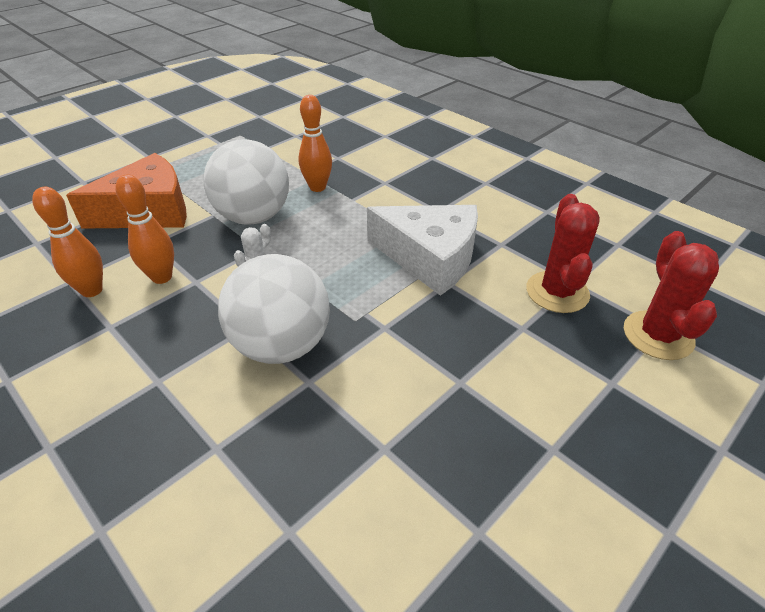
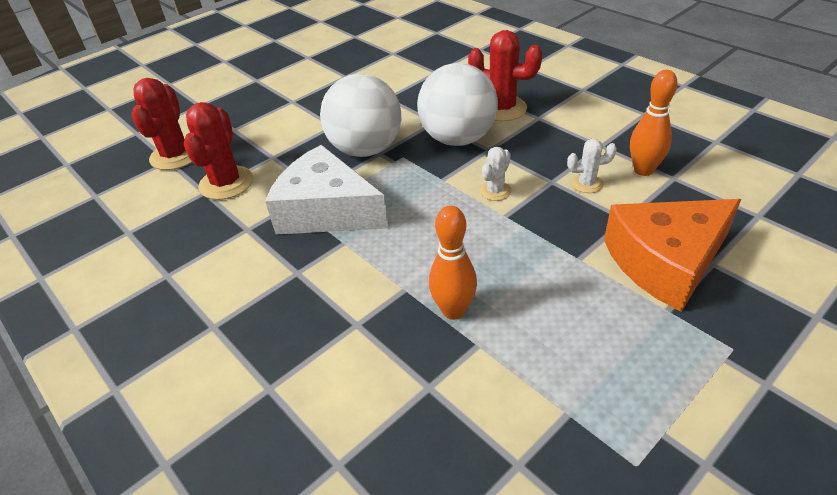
camera: 175 degrees left, 0 degrees up
orange bowling pin [115,174,174,284] -> white cactus [567,139,617,193]
white ball [203,139,289,225] -> white ball moved to [320,74,401,157]
none -> red cactus [468,30,542,121]

